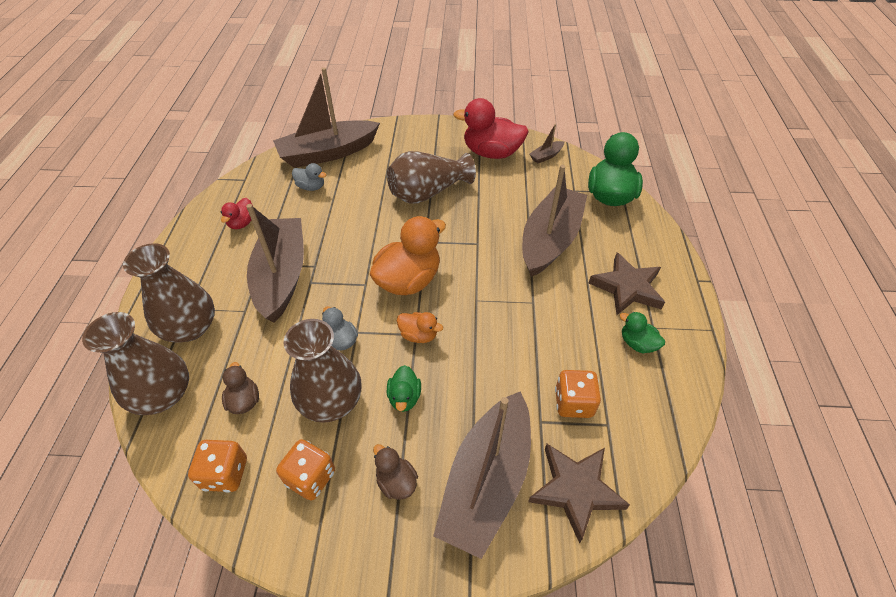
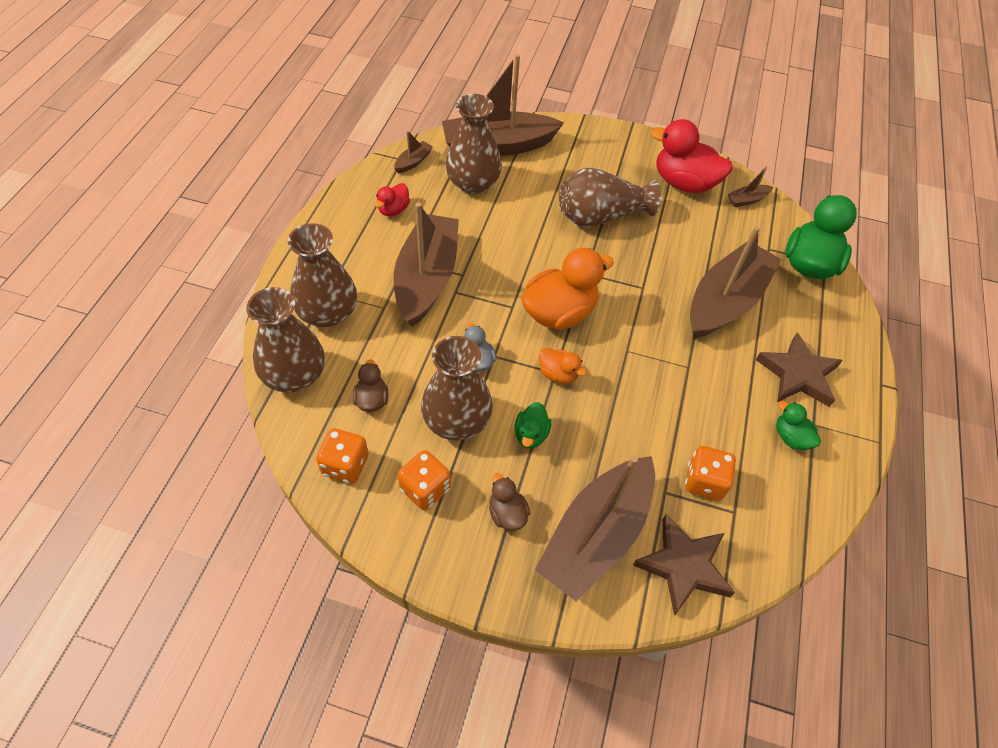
camera: 10 degrees right, 5 degrees up
grey duck [292,163,327,191] -> brown vase [445,94,502,194]
none -> brown boat [394,131,433,173]

